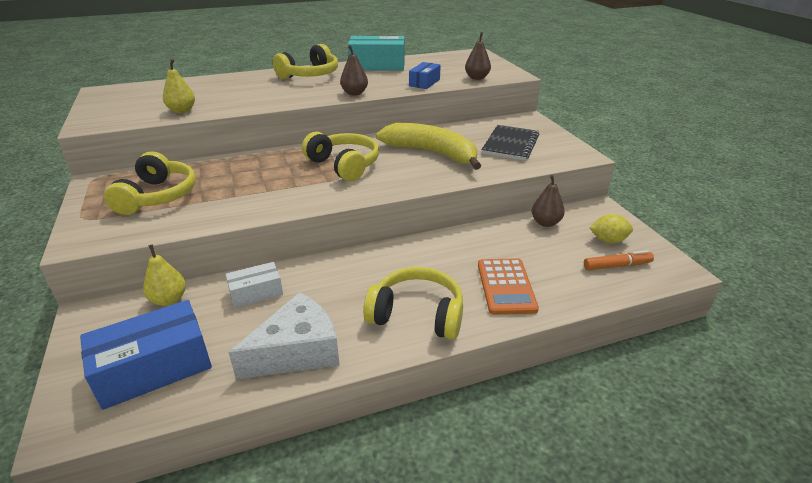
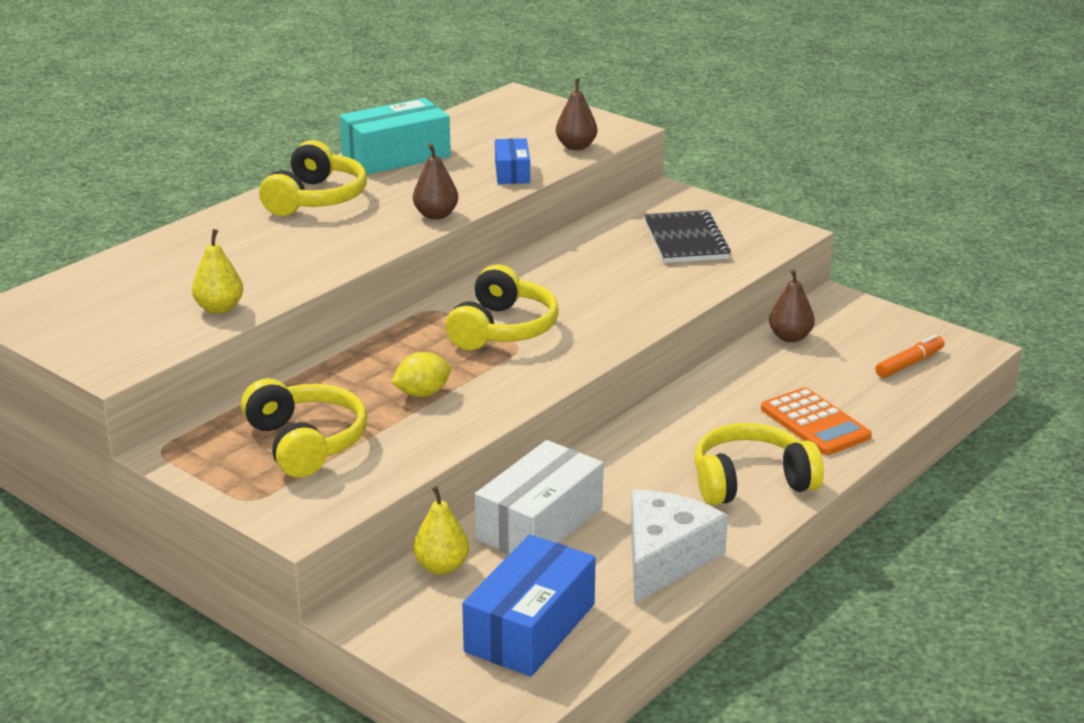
camera: 30 degrees left, 5 degrees down
white box [226,262,283,308] -> white box [475,440,604,554], size x1.77
yellow headphones [302,132,379,181] -> yellow headphones turned 90 degrees clockwise [445,265,559,350]
yellow banana [376,123,481,170] -> none
yellow lemon [590,214,633,243] -> yellow lemon moved to [391,352,451,397]

